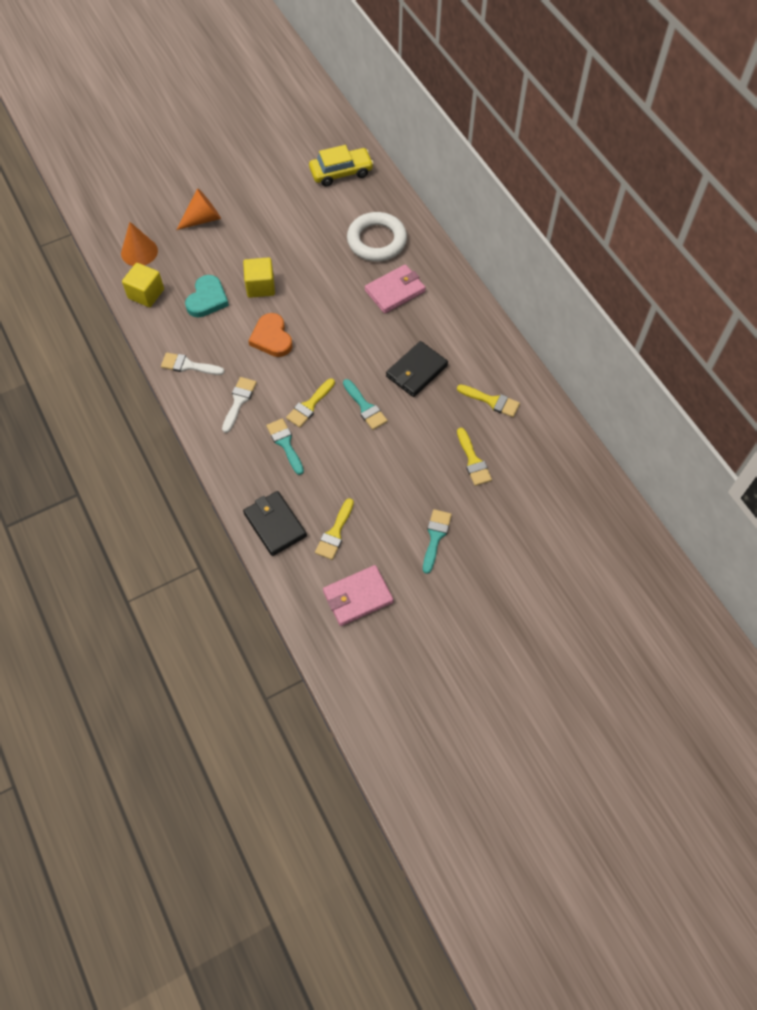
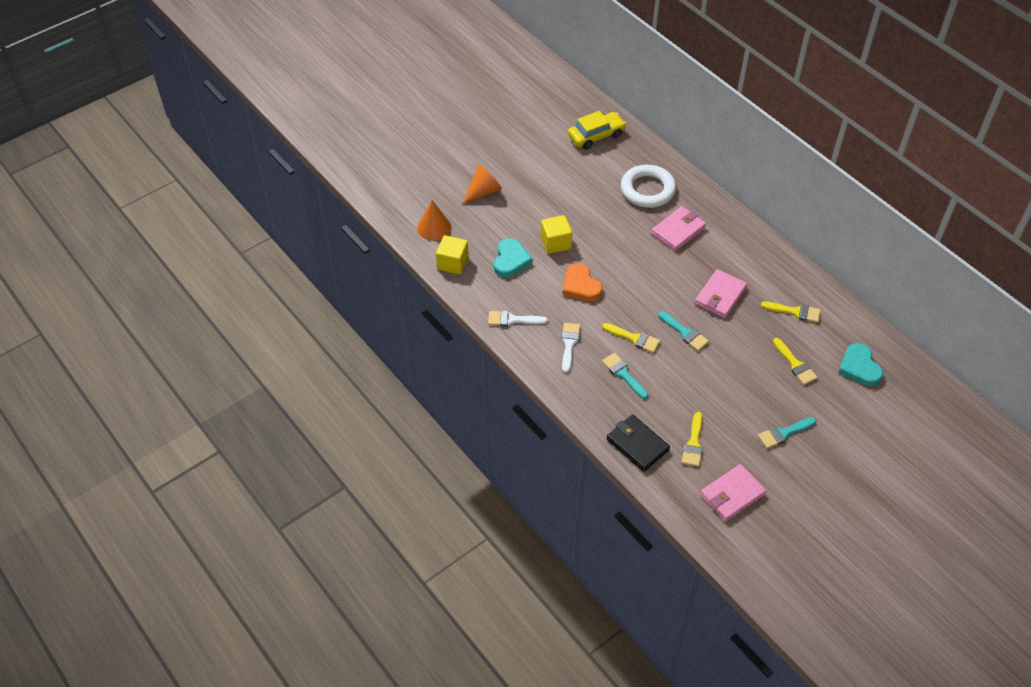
camera: 10 degrees left, 10 degrees down
yellow brush [286,378,335,428] -> yellow brush turned 90 degrees counterclockwise [602,323,660,353]
black wallet [386,341,448,397] -> pink wallet [695,269,747,318]
turquoise brush [423,509,452,574] -> turquoise brush turned 120 degrees counterclockwise [758,417,817,449]
none -> turquoise heart [839,343,883,386]

